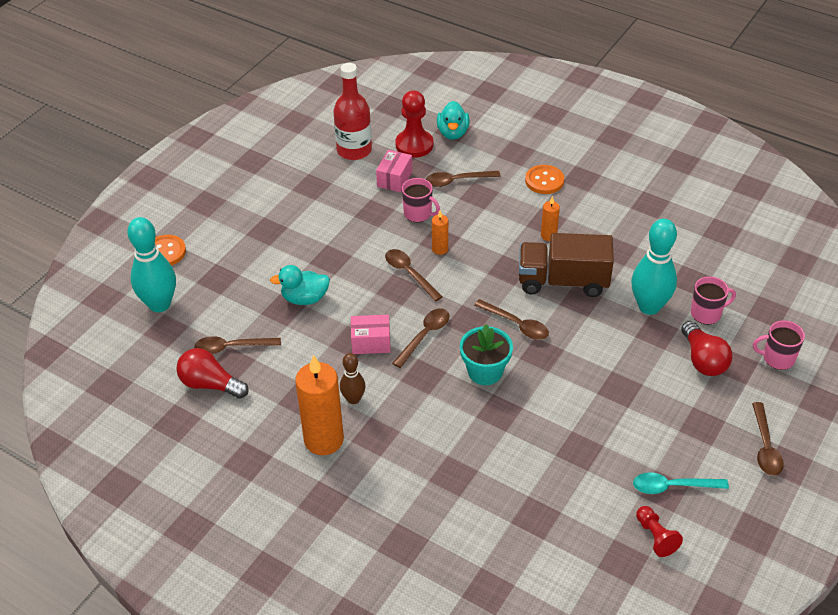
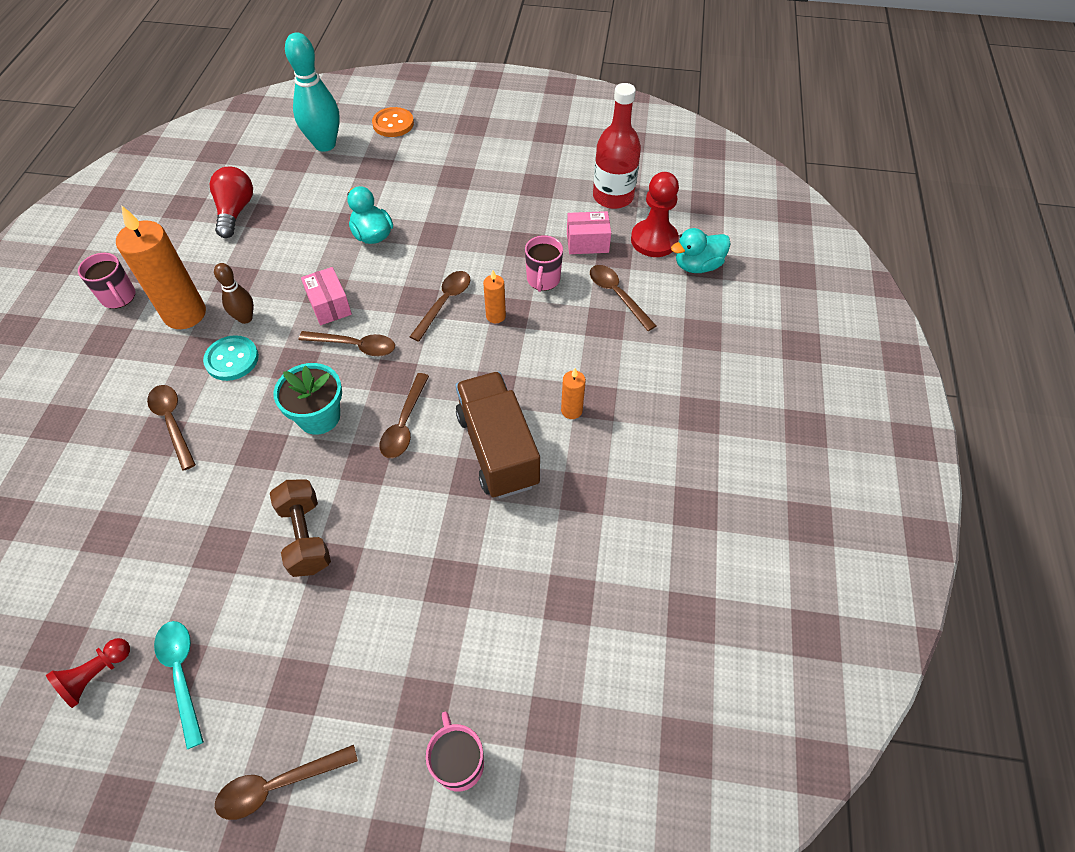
camera: 65 degrees right, 10 degrees up
brown spoon [194,336,281,354] -> brown spoon moved to [147,385,196,471]
orange button [525,165,564,194] -> none
turquoise bowling pin [631,219,677,315] -> none
red light bulb [681,321,733,376] -> none
pink mug [691,276,736,324] -> pink mug moved to [78,253,136,309]
none -> turquoise button [203,335,259,381]
none -> brown dumbbell [270,479,331,577]

